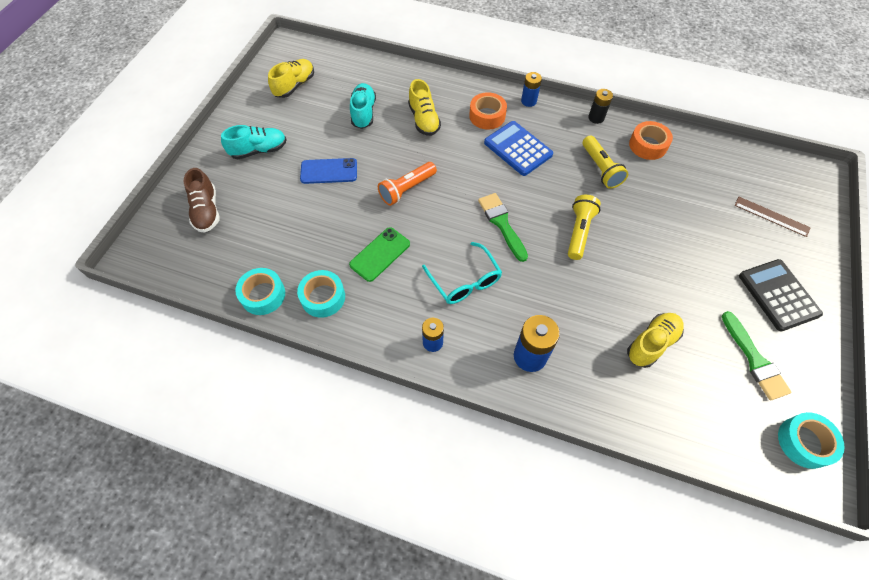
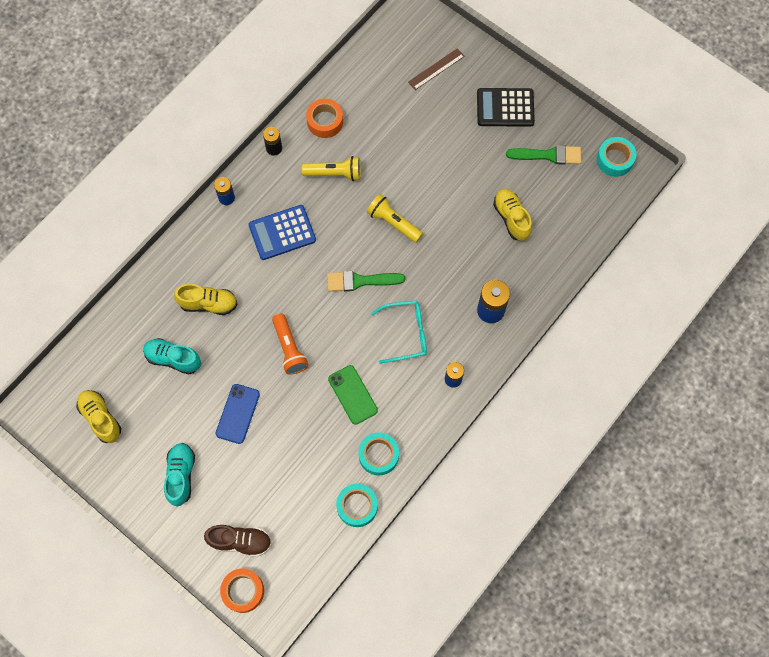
camera: 70 degrees left, 10 degrees up
orange tape [469,92,507,130] -> orange tape moved to [220,569,264,613]

